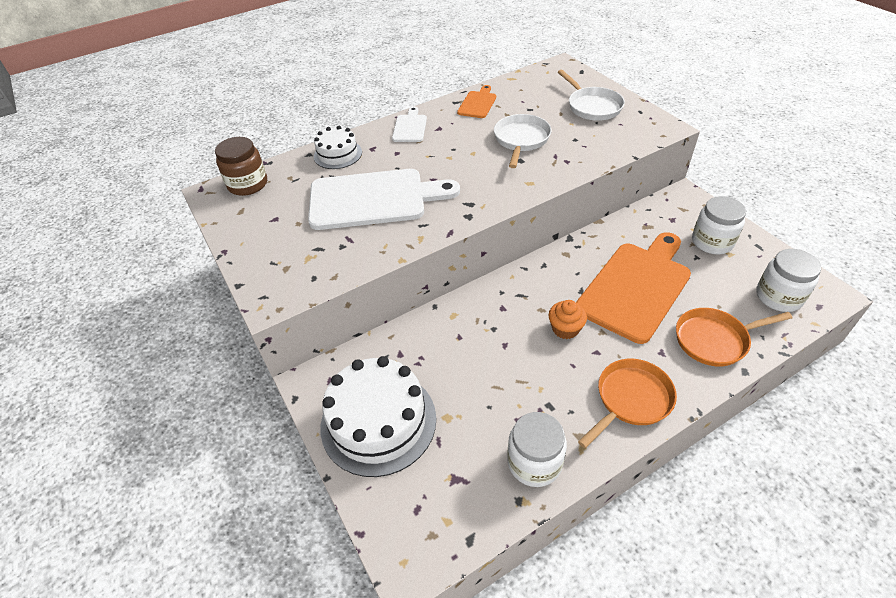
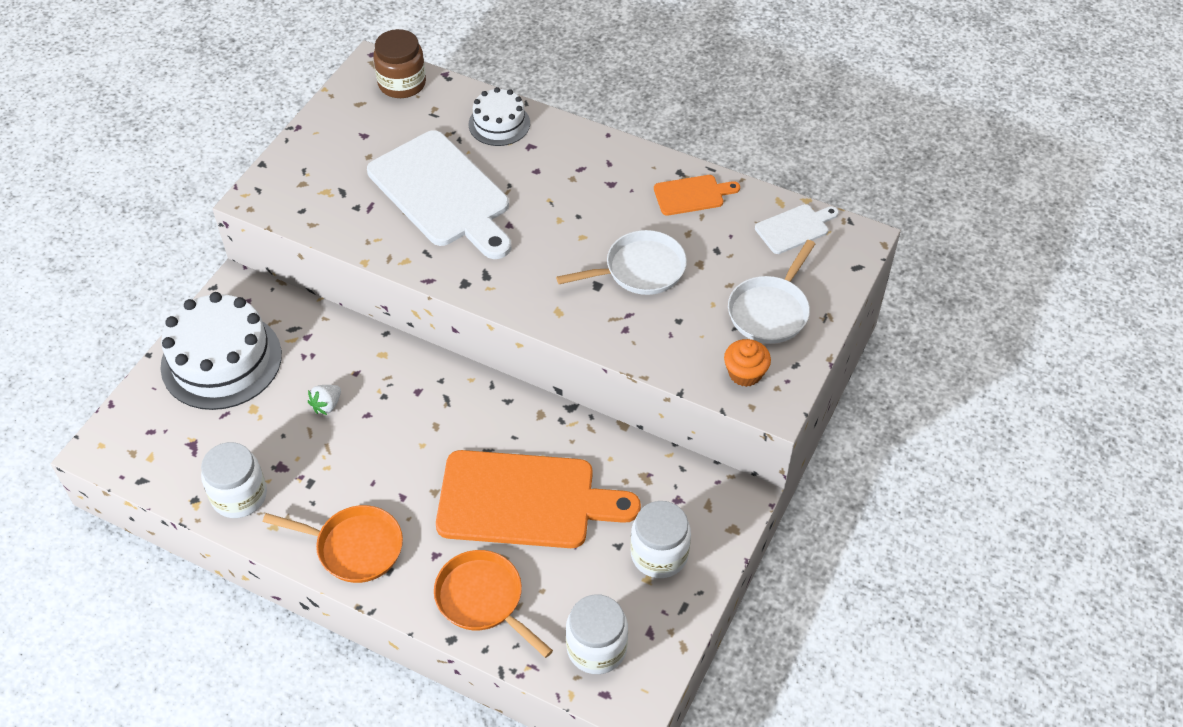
camera: 55 degrees right, 5 degrees up
white cutting board [392,107,427,142] -> white cutting board moved to [755,204,839,254]
orange cupcake [549,300,587,339] -> orange cupcake moved to [724,339,771,387]
none -> white strawberry [308,385,341,415]

